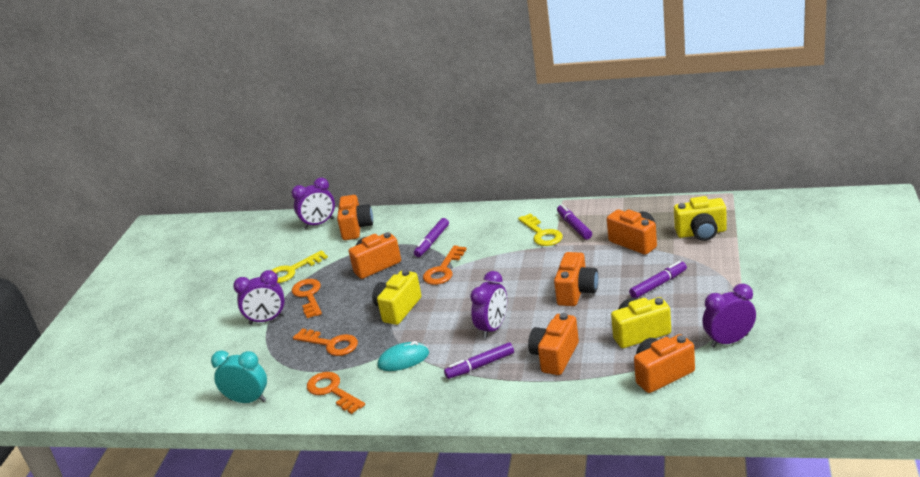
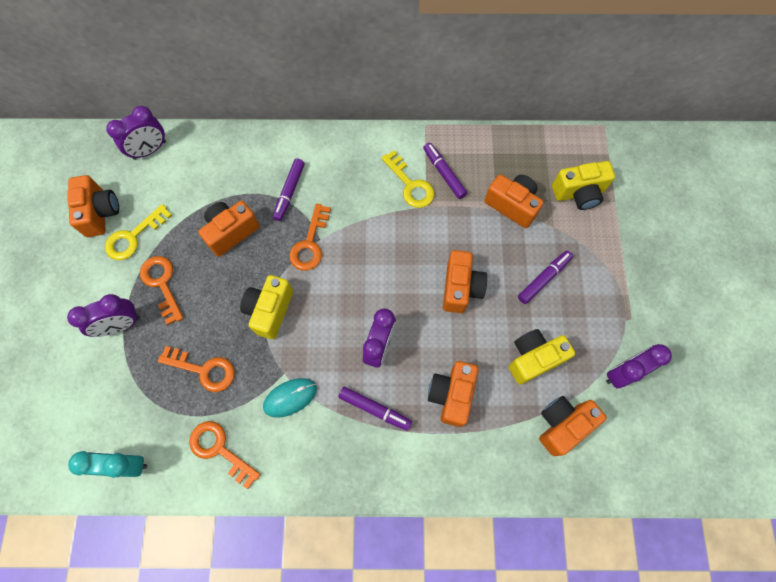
camera: 15 degrees left, 40 degrees up
orange camera [337,195,373,240] -> orange camera moved to [67,175,119,237]
purple marker [444,342,514,379] -> purple marker turned 120 degrees counterclockwise [339,387,412,431]

